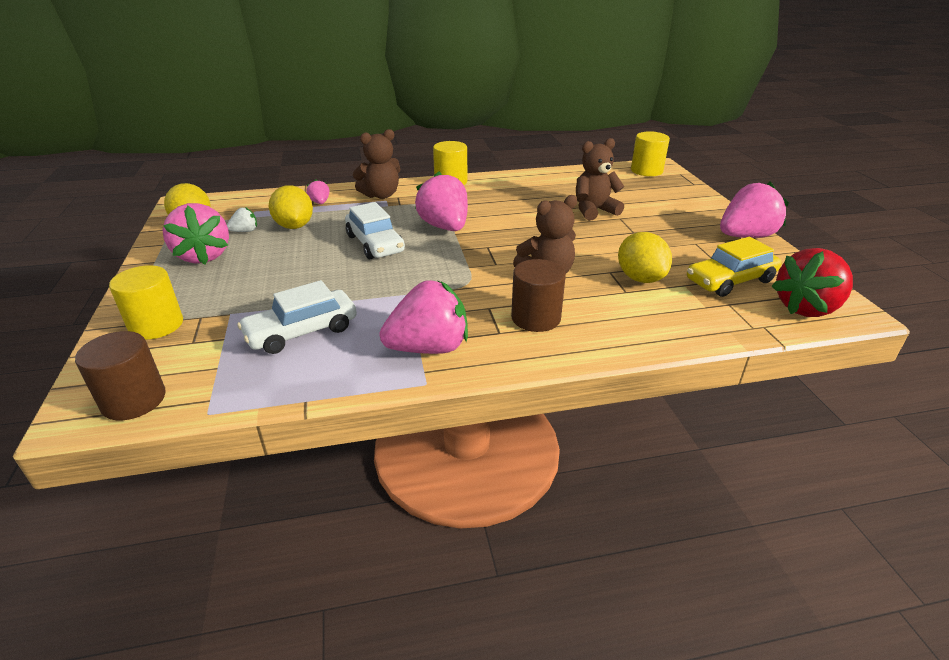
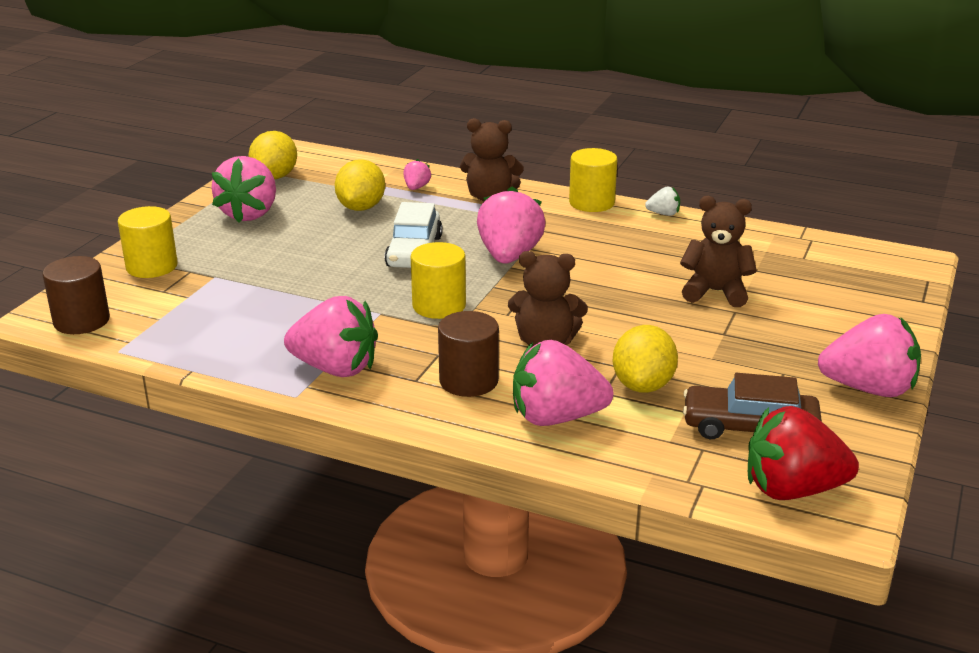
camera: 35 degrees right, 5 degrees down
white strawberry [227,207,257,232] -> white strawberry moved to [645,187,680,216]
white car [237,280,357,354] -> none
yellow cylinder [631,131,670,176] -> yellow cylinder moved to [411,242,466,319]
yellow car [687,237,782,297] -> brown car [683,373,822,439]
none -> pink strawberry [513,340,614,426]

